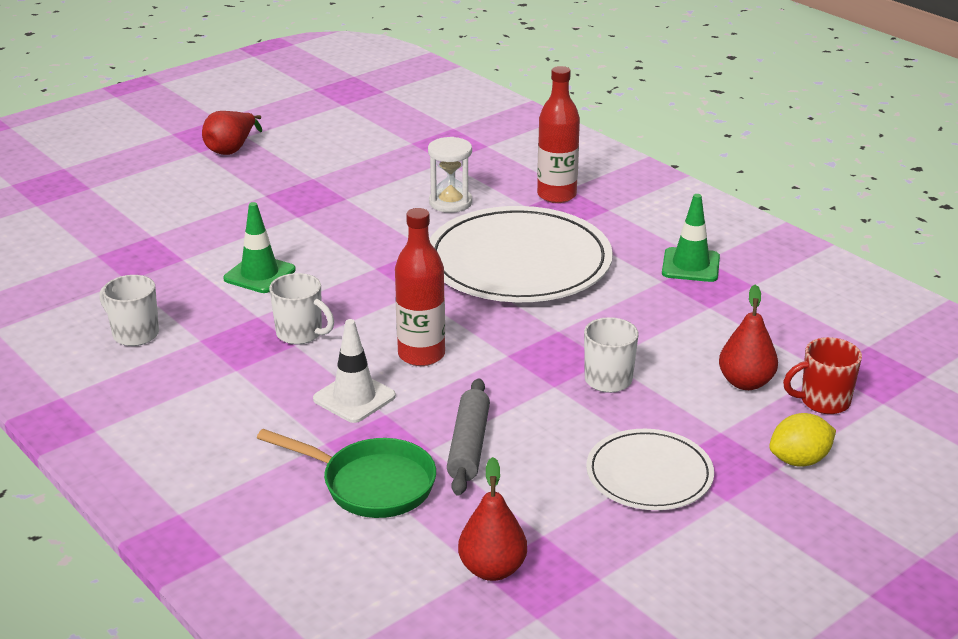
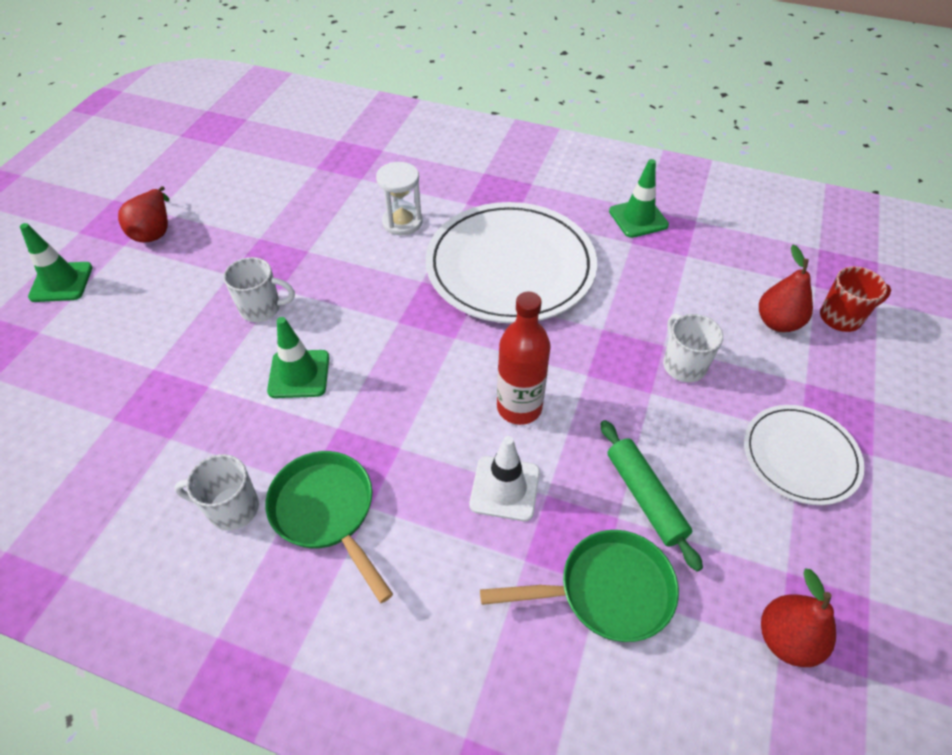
camera: 30 degrees left, 20 degrees up
white mug [269,273,334,344] -> white mug moved to [223,257,295,322]
grey rolling pin [447,378,490,496] -> green rolling pin [600,420,703,571]
red bottle [537,66,580,203] -> none
yellow lemon [769,413,836,467] -> none
red mug [783,337,862,414] -> red mug turned 150 degrees counterclockwise [820,266,891,332]
none -> green traffic cone [20,223,93,302]
none -> green pan [265,451,393,603]

